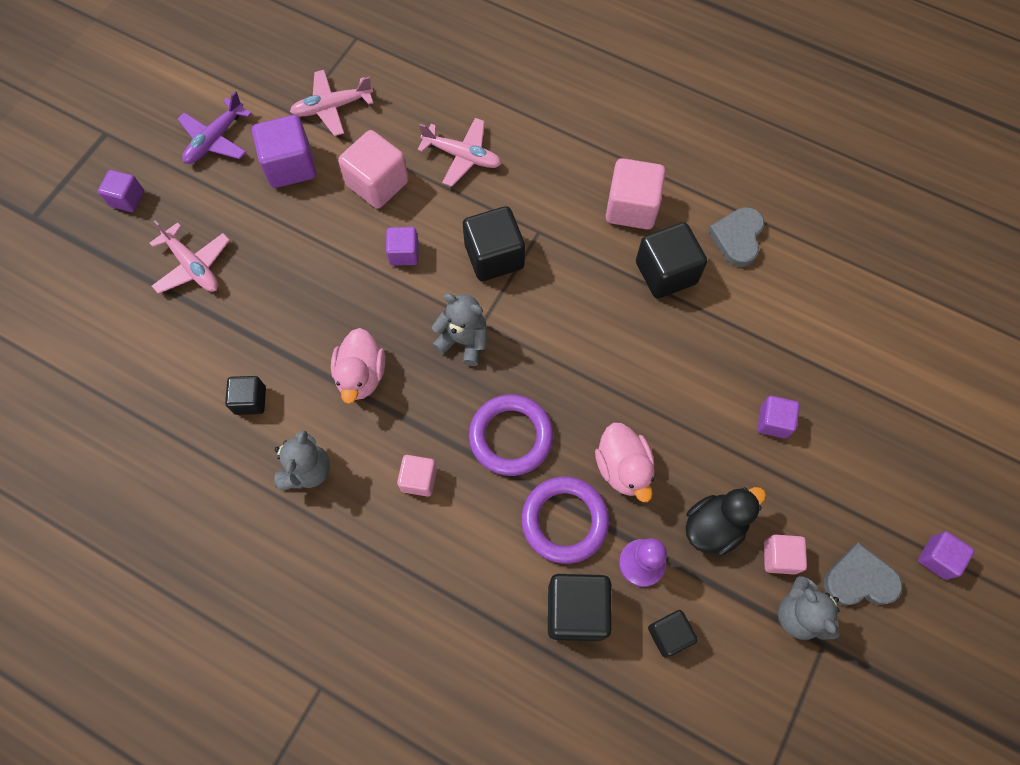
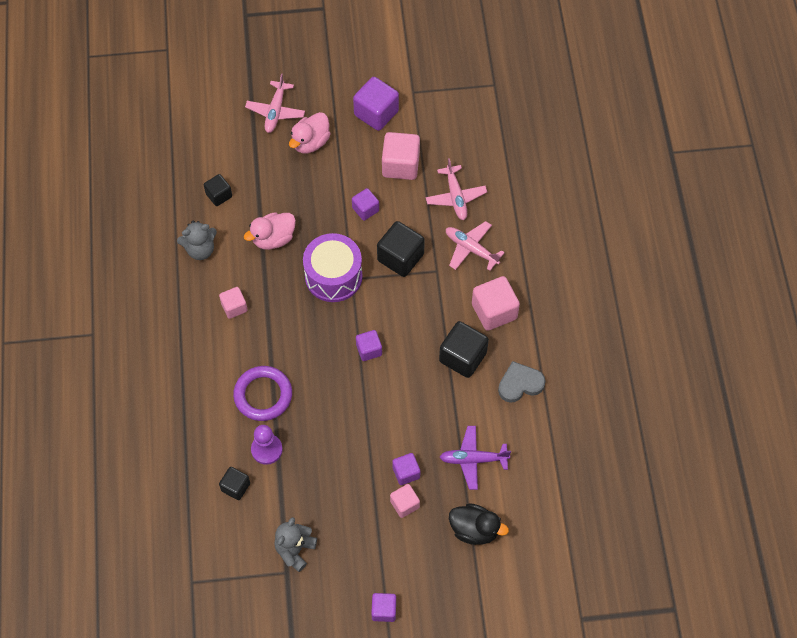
camera: 55 degrees right, 5 degrees down
purple cube [98,170,144,212] -> purple cube moved to [356,330,382,361]
purple plane [178,91,252,164] -> purple plane moved to [440,426,511,490]
pink plane [290,70,373,136] -> pink plane moved to [446,221,505,271]
grey teddy bear [432,293,487,366] -> purple drum [303,233,363,302]
purple ring [469,394,553,476] -> none
black cube [548,574,612,641] -> none
pink duck [595,422,654,502] -> pink duck moved to [289,112,331,154]
black duck [686,487,766,557] -> black duck moved to [449,503,509,545]
pink cube [764,534,807,575] -> pink cube moved to [390,484,420,518]
grey heart [824,543,902,606] -> none

